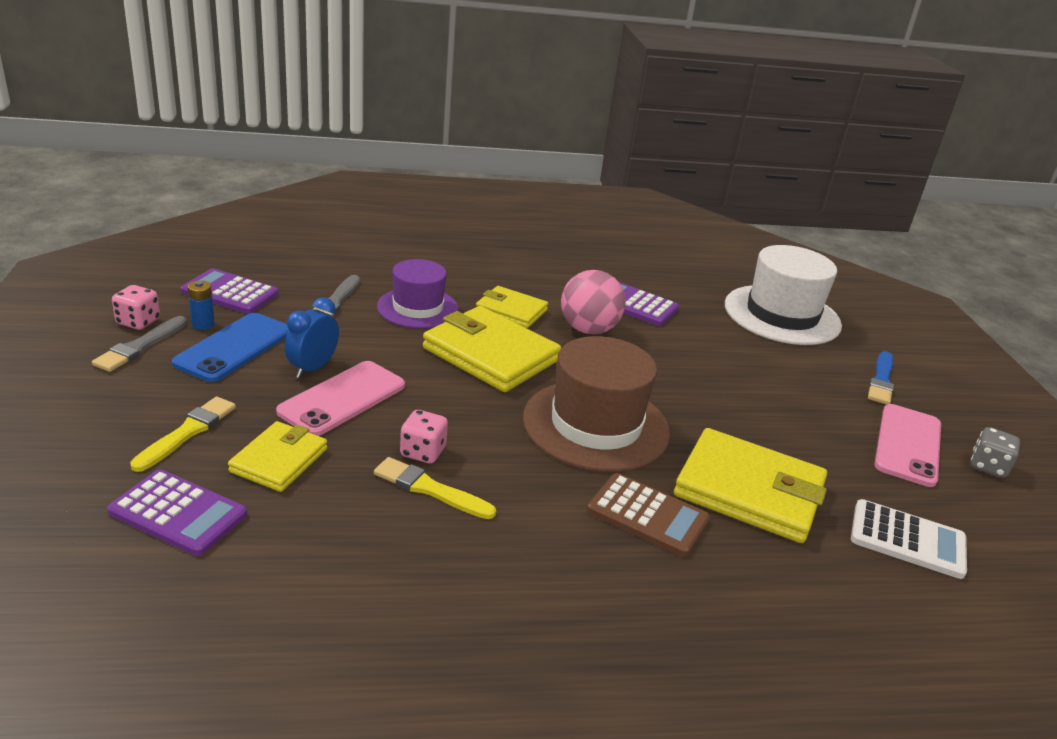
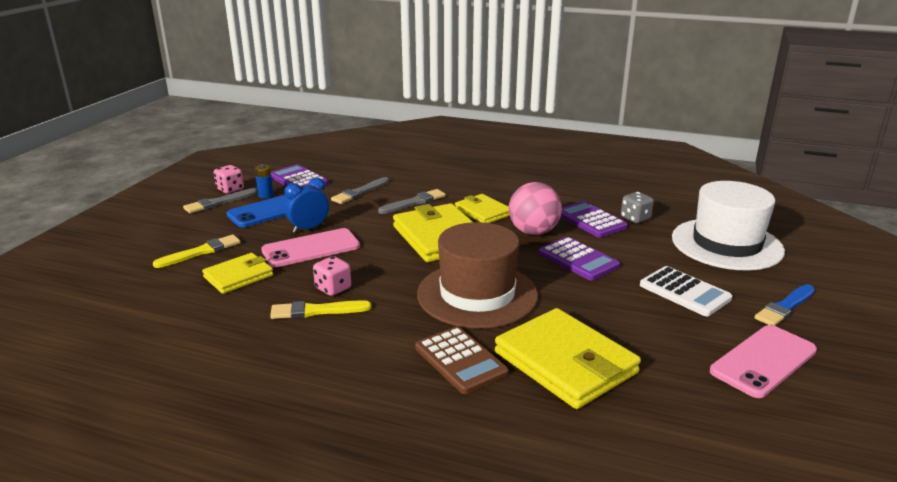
camera: 30 degrees right, 5 degrees down
purple calculator [107,469,247,556] -> purple calculator moved to [539,237,620,280]
yellow brush [374,457,496,519] -> yellow brush turned 60 degrees counterclockwise [270,300,372,319]
purple hat [377,259,459,328] -> grey brush [378,189,446,214]
white calculator [851,499,967,579] -> white calculator moved to [640,266,732,316]
grey dice [971,427,1020,478] -> grey dice moved to [621,192,654,223]

